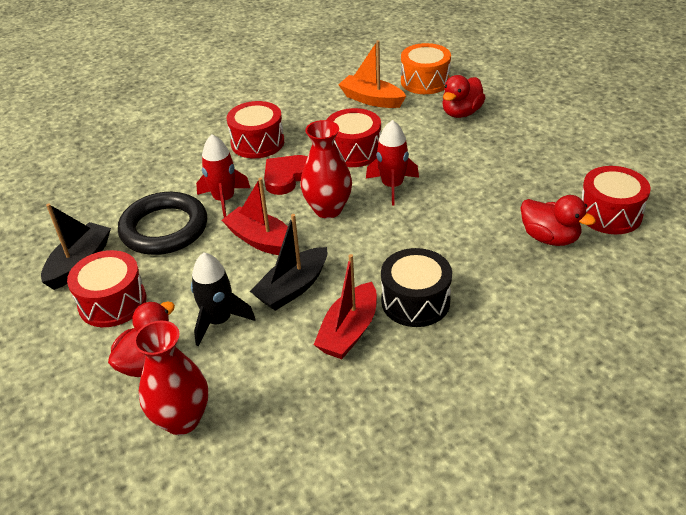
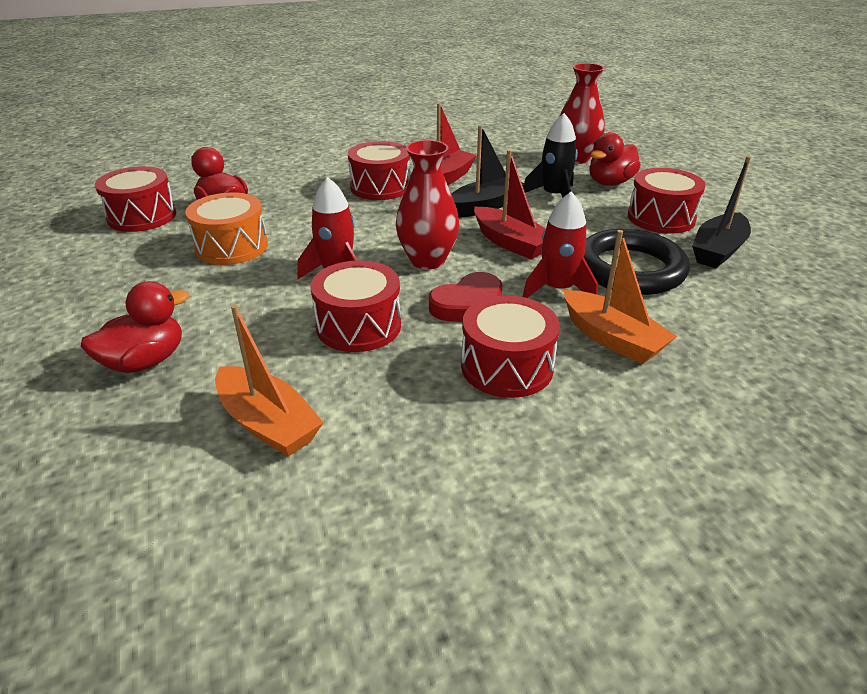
camera: 170 degrees left, 5 degrees down
black drum [381,248,452,327] -> red drum [348,141,410,200]
orange drum [401,43,451,94] -> orange drum moved to [185,192,268,265]
none -> orange boat [564,230,677,364]

